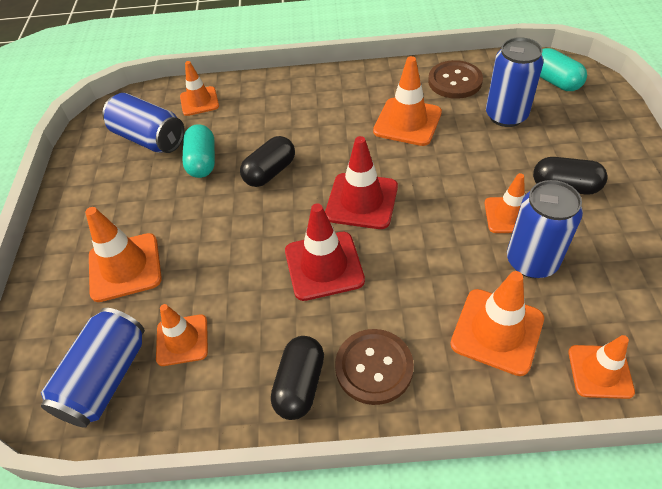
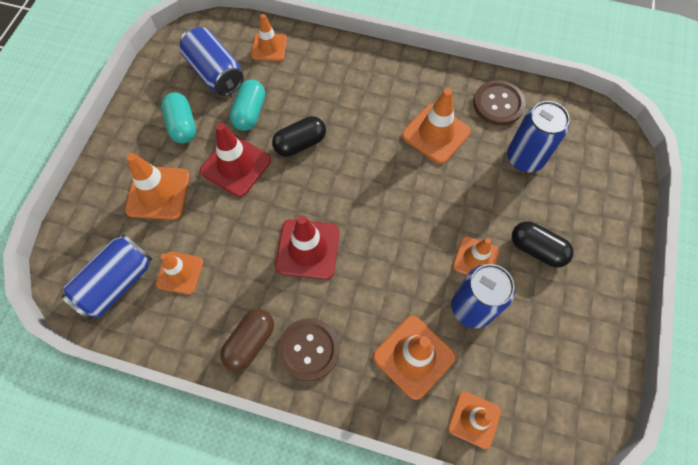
camera: 15 degrees right, 15 degrees up
black capsule [271,336,324,420] -> brown capsule [220,309,274,371]
red traffic cone [325,136,398,229] -> red traffic cone moved to [200,123,271,197]
turquoise capsule [540,48,587,91] -> turquoise capsule moved to [161,92,196,143]

